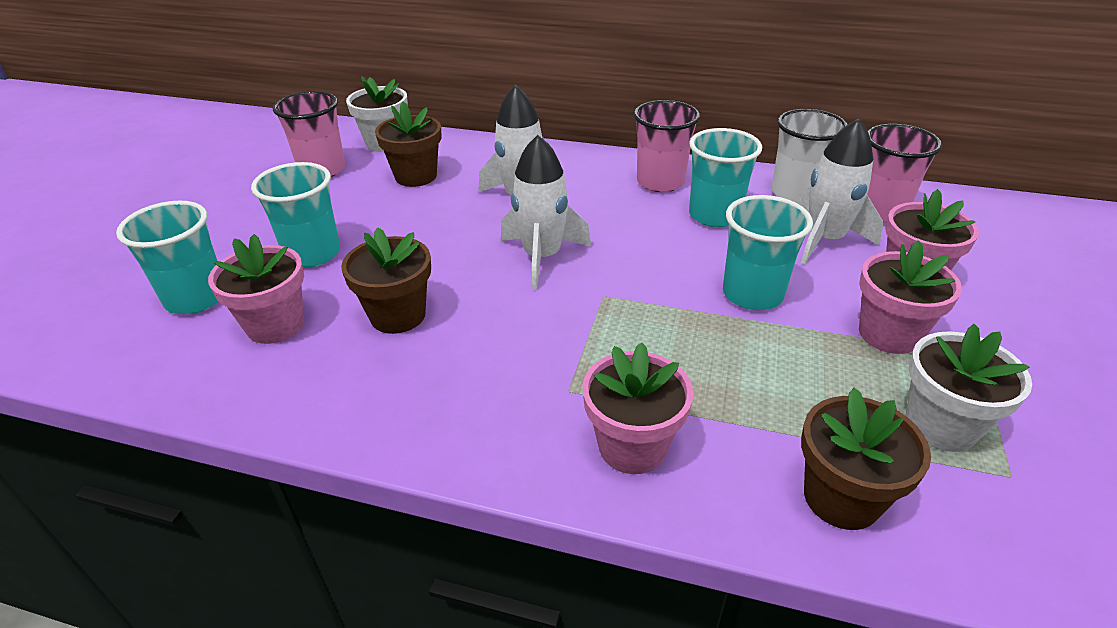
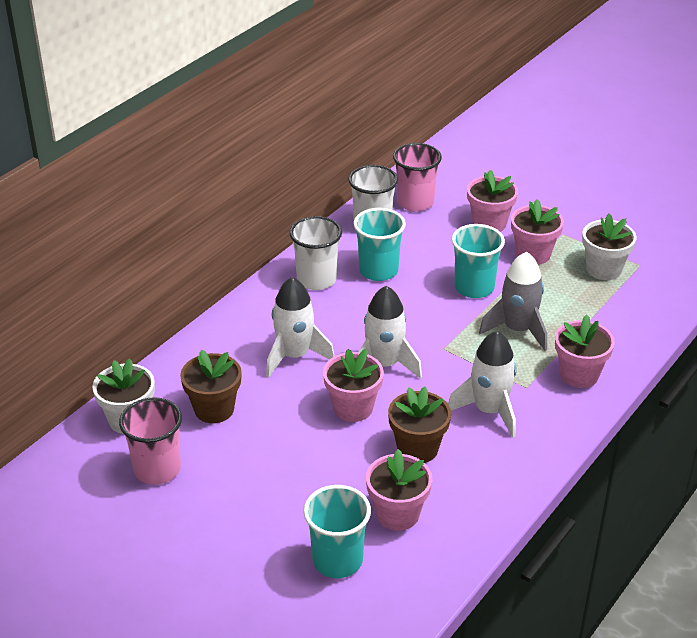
camera: 70 degrees left, 0 degrees up
turquoise cup [251,162,340,267] -> none
pink cup [634,100,700,192] -> white cup [289,216,342,290]
white rocket [796,118,883,265] -> white rocket moved to [448,331,517,438]
brown flower pot [801,388,931,530] -> none
none -> pink flower pot [323,349,384,422]
none -> grey rocket [479,252,547,351]

